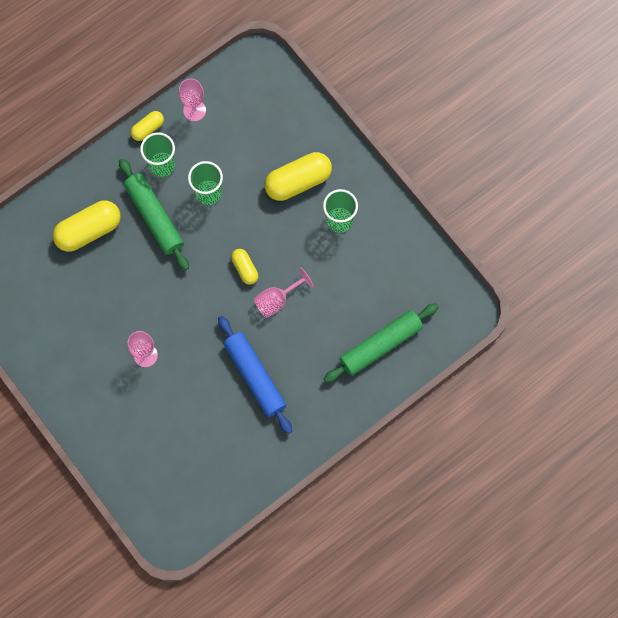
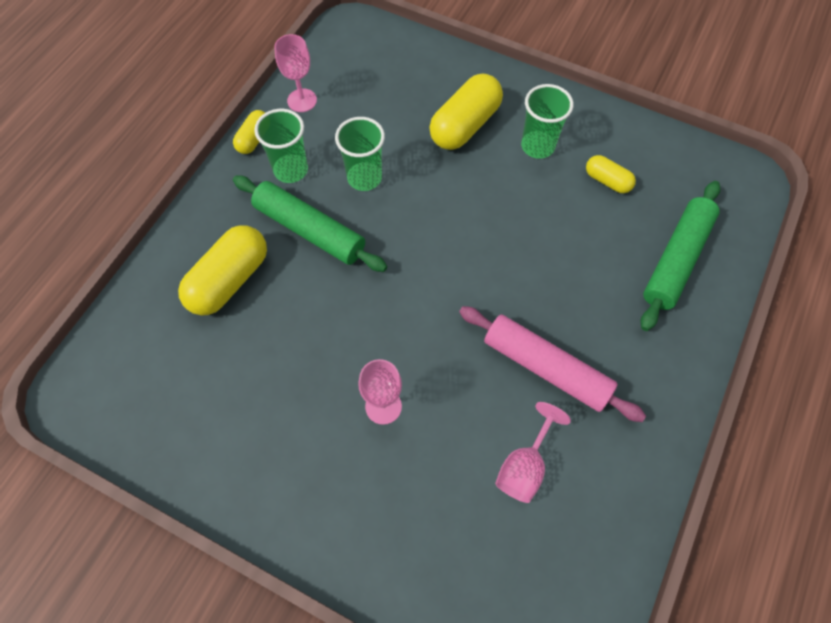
camera: 25 degrees left, 10 degrees down
blue rolling pin [218,316,292,434] -> pink rolling pin [459,306,646,422]
yellow capsule [231,249,258,285] -> yellow capsule moved to [586,155,636,193]
pink goblet [253,268,314,318] -> pink goblet moved to [495,402,571,503]

